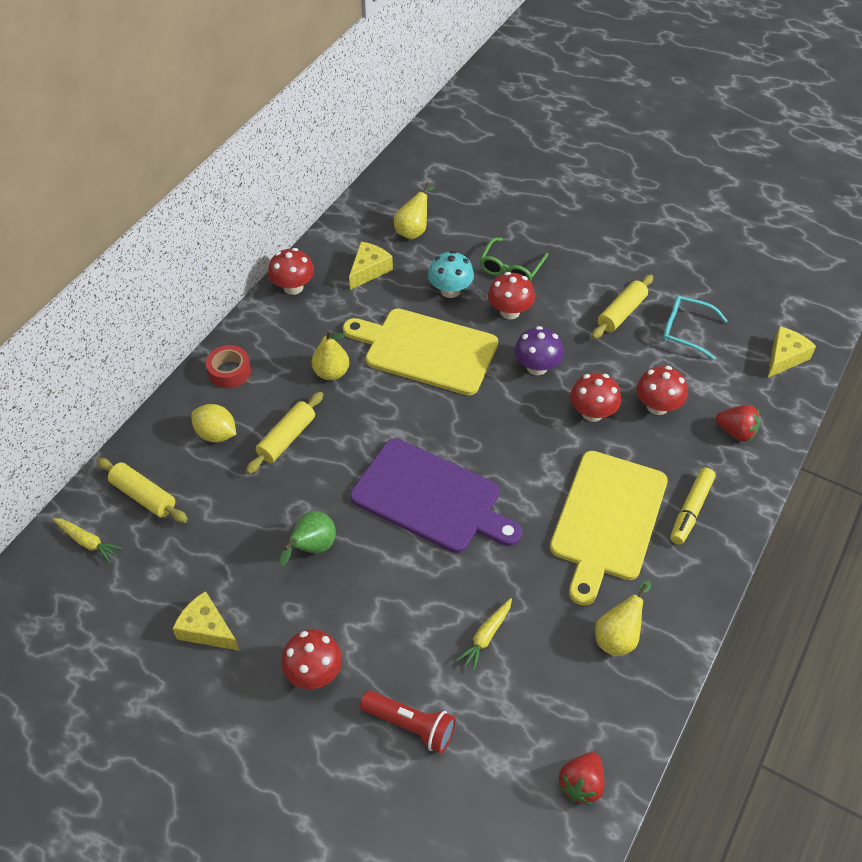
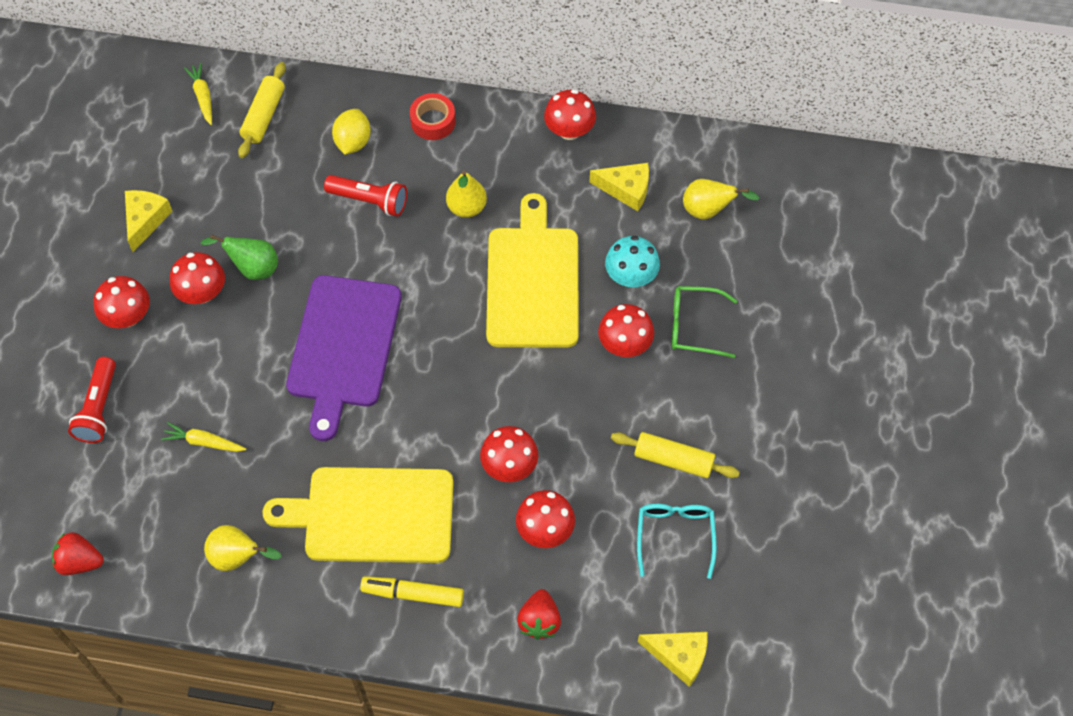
camera: 70 degrees right, 10 degrees up
yellow carrot [53,518,123,563] -> yellow carrot turned 150 degrees clockwise [184,63,212,125]
yellow rolling pin [246,392,323,474] -> red flashlight [324,175,407,216]
purple mushroom [515,326,564,375] -> none
none -> red mushroom [170,252,225,304]

